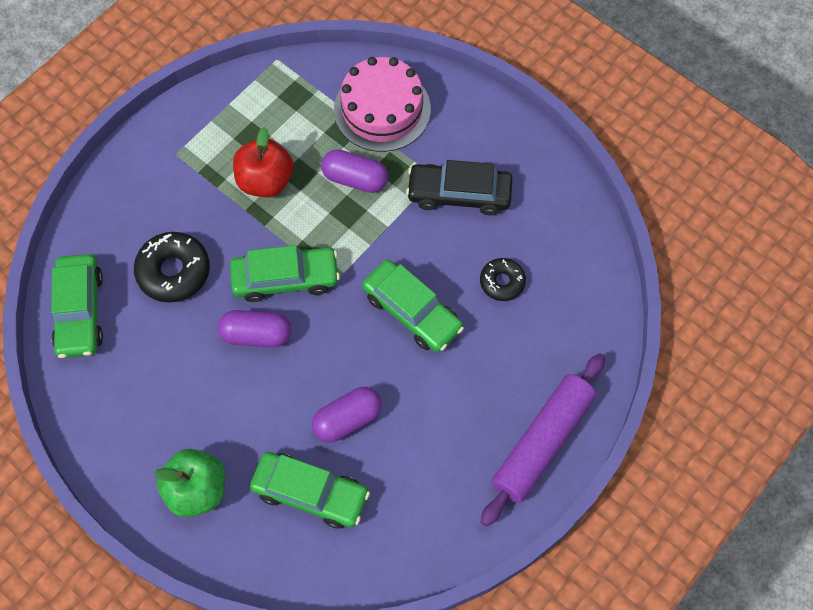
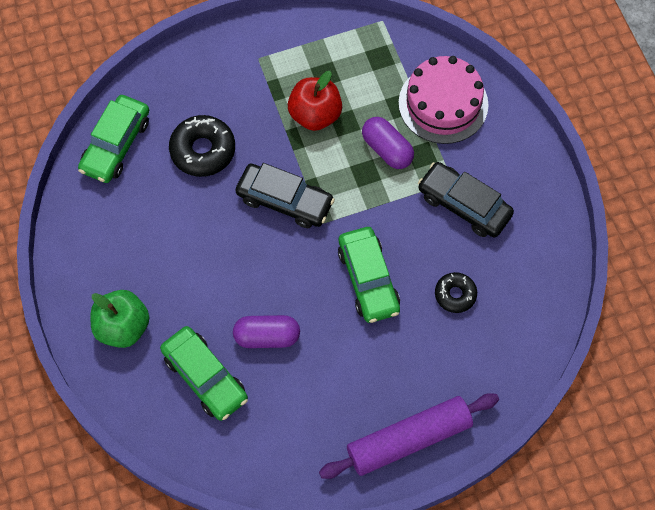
camera: 30 degrees right, 0 degrees up
purple capsule [218,310,291,347] -> none
green car [230,245,340,302] -> black car [236,163,335,228]

